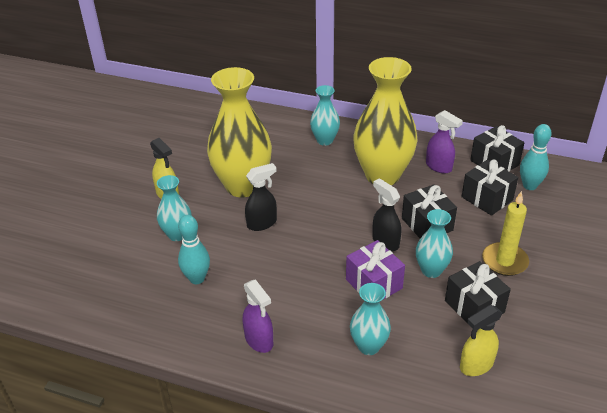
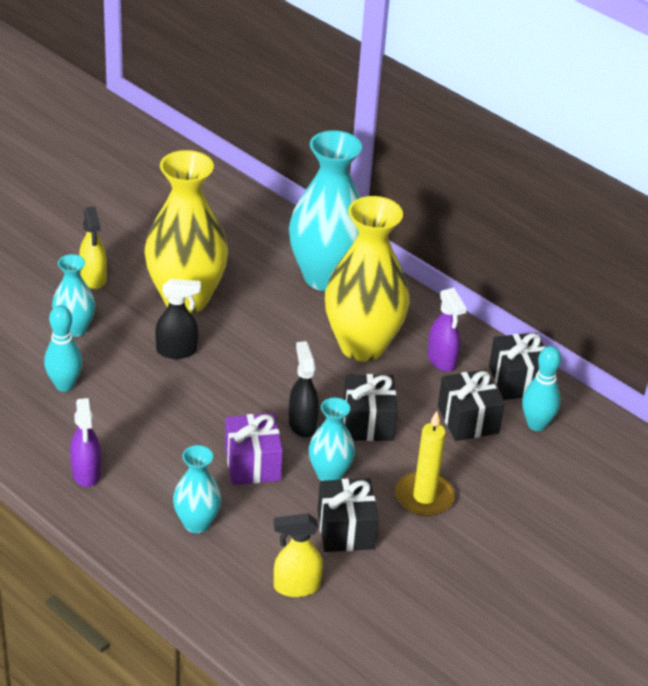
camera: 20 degrees right, 0 degrees up
turquoise vase [310,85,340,146] -> turquoise vase [289,130,362,291], size x1.97

